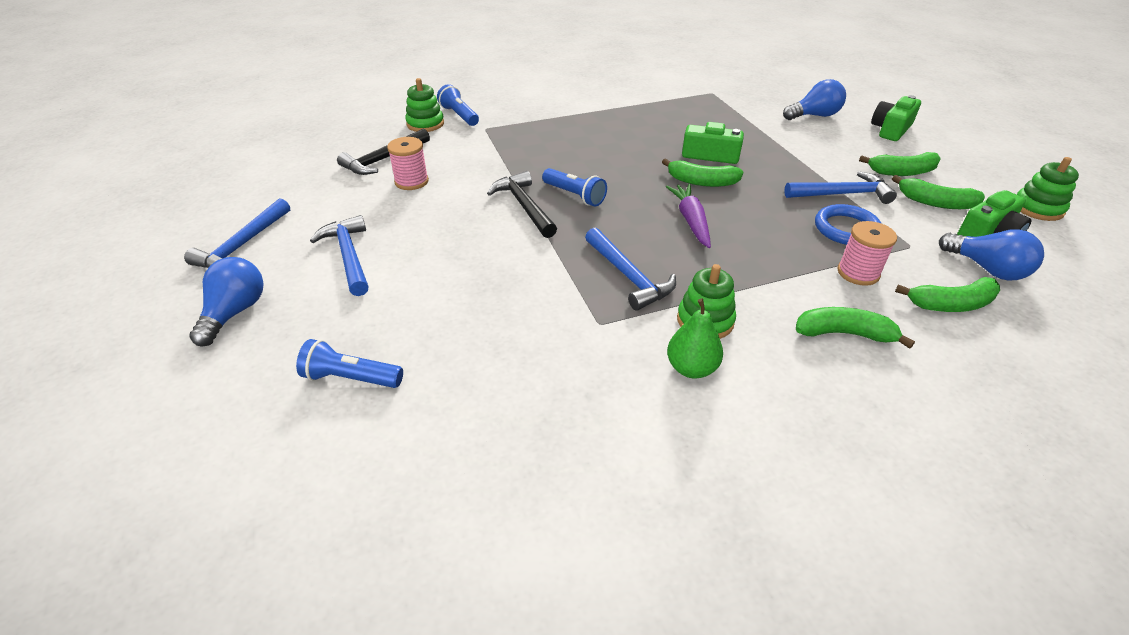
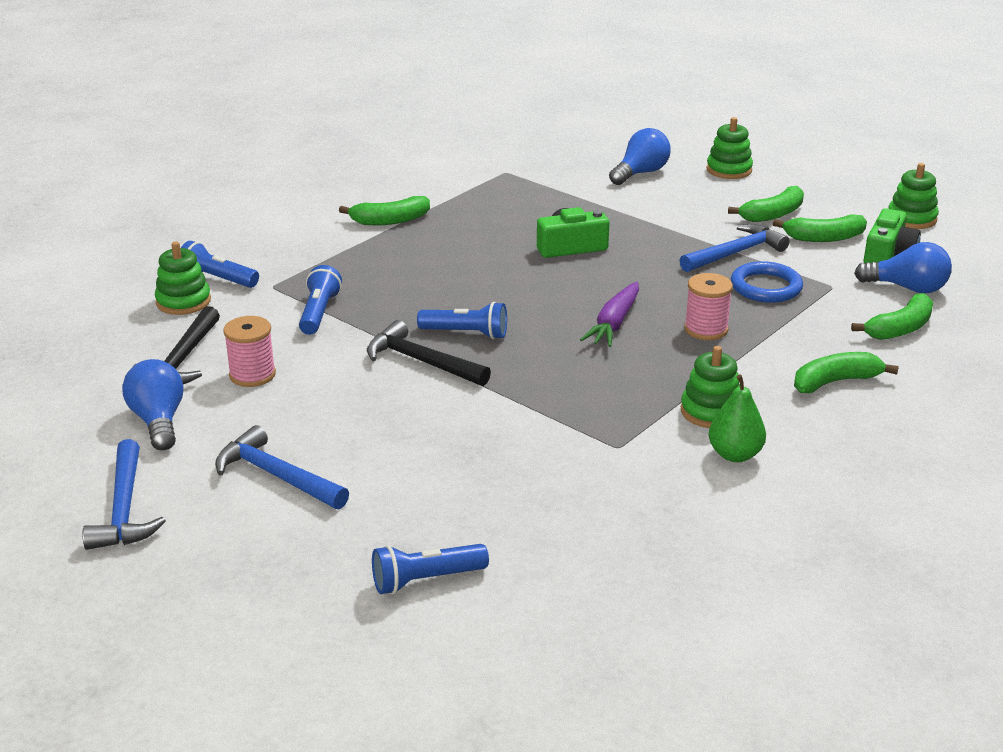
camera: 30 degrees left, 10 degrees down
blue light bulb [189,257,264,346] -> blue light bulb moved to [122,359,184,450]
blue hammer [585,228,676,311] -> none
green banana [662,158,744,187] -> green banana moved to [339,196,430,225]
purple carrot [666,184,711,248] -> purple carrot turned 120 degrees counterclockwise [580,282,639,347]
pink spool [837,221,897,286] -> pink spool moved to [684,273,733,340]
green camera [871,95,921,141] -> green stacking toy [706,117,753,179]
none -> blue flashlight [299,265,342,335]

